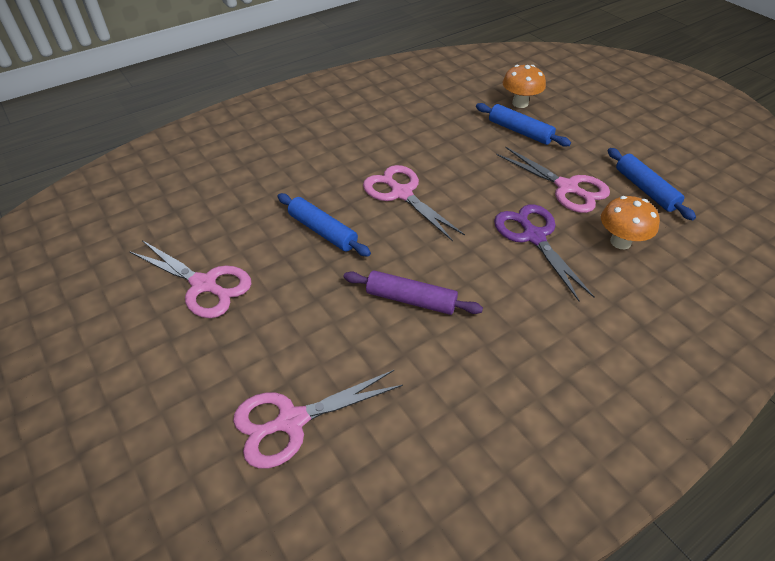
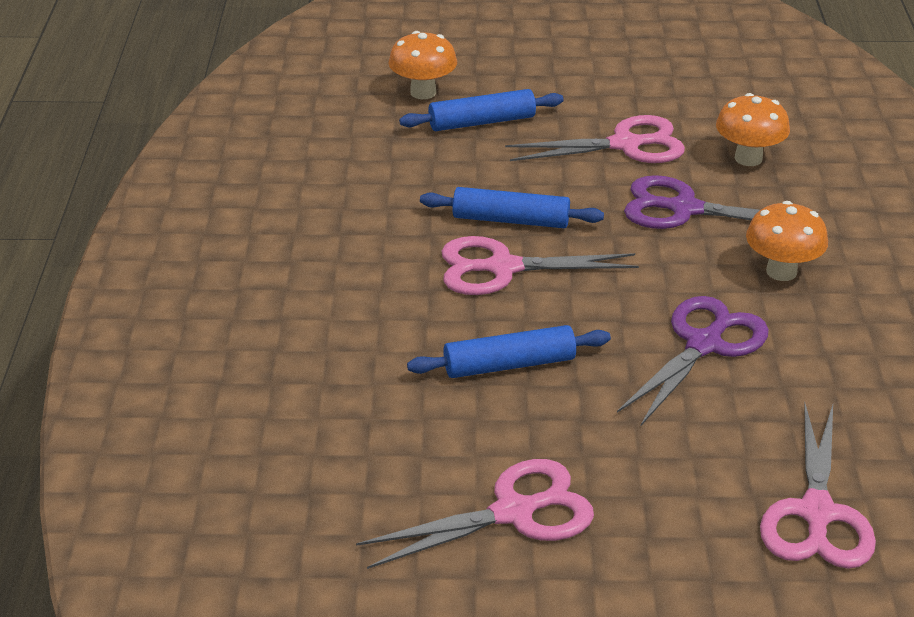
camera: 55 degrees left, 10 degrees down
purple rolling pin [343,270,483,315] -> purple scissors [617,296,769,425]
blue rolling pin [608,148,696,220] -> blue rolling pin moved to [420,187,604,228]
none -> orange mushroom [746,201,828,281]

